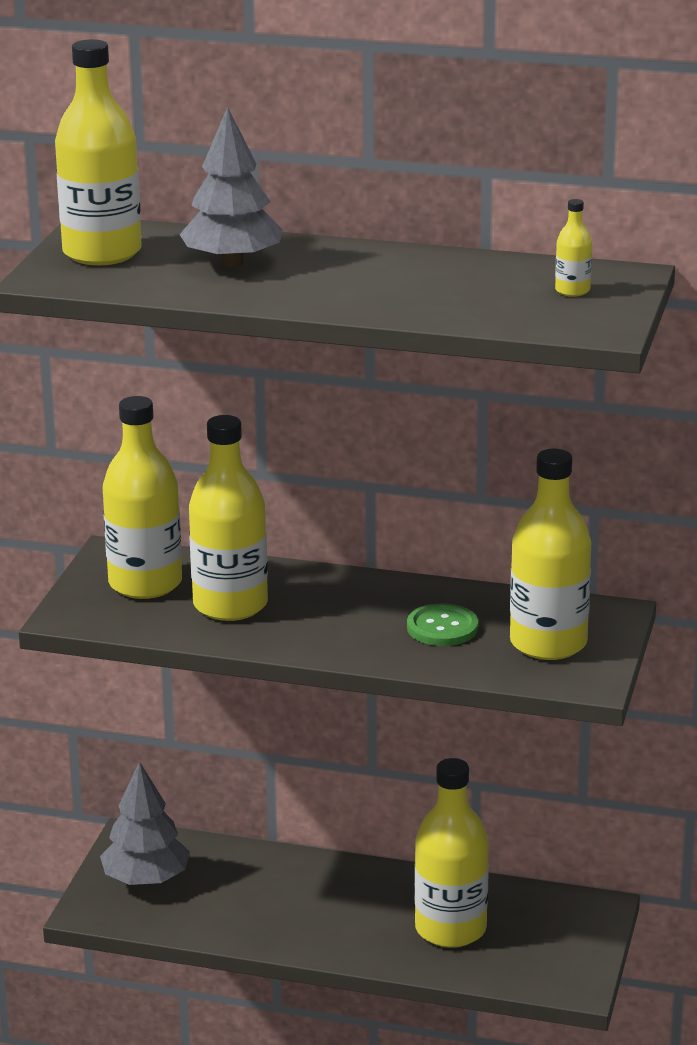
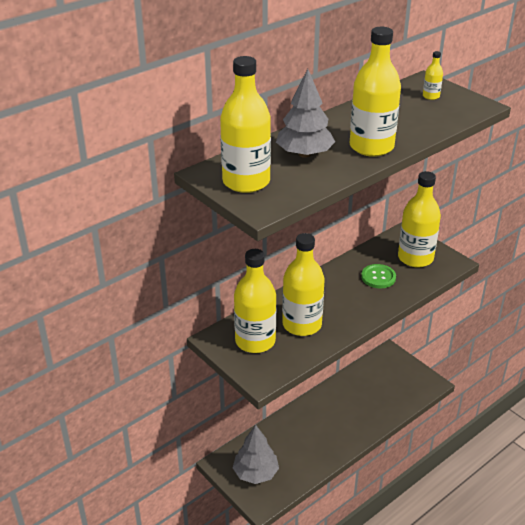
camera: 55 degrees left, 10 degrees up
yellow bottle [415,758,489,948] -> yellow bottle moved to [350,27,401,157]

